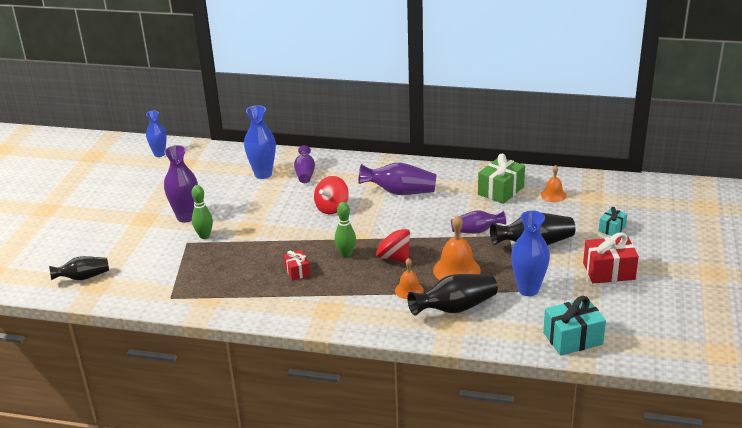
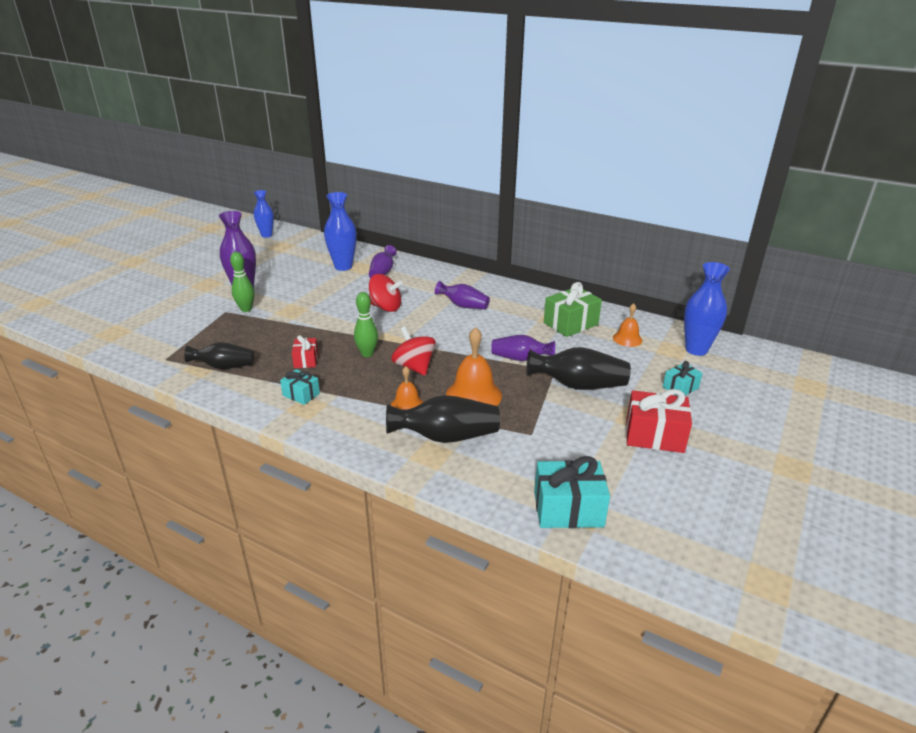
camera: 15 degrees right, 0 degrees up
black vase [49,256,109,281] -> black vase moved to [184,342,254,369]
red spinning top [314,176,349,214] -> red spinning top turned 120 degrees counterclockwise [369,274,403,312]
purple vase [358,163,436,195] -> purple vase [435,281,490,309], size x0.66
blue vase [511,211,550,296] -> blue vase moved to [684,262,730,356]
none -> turquoise gift [280,369,320,405]

